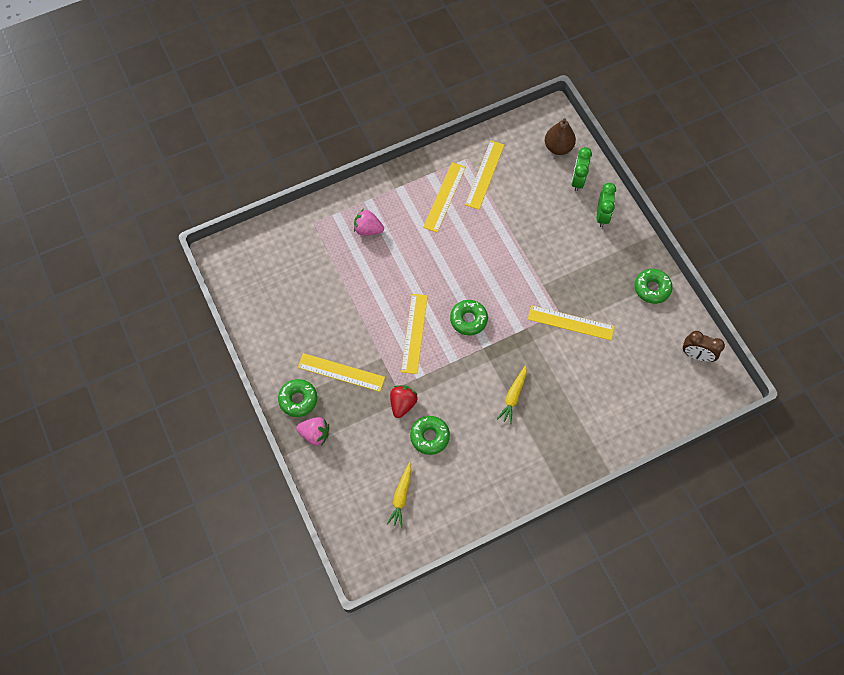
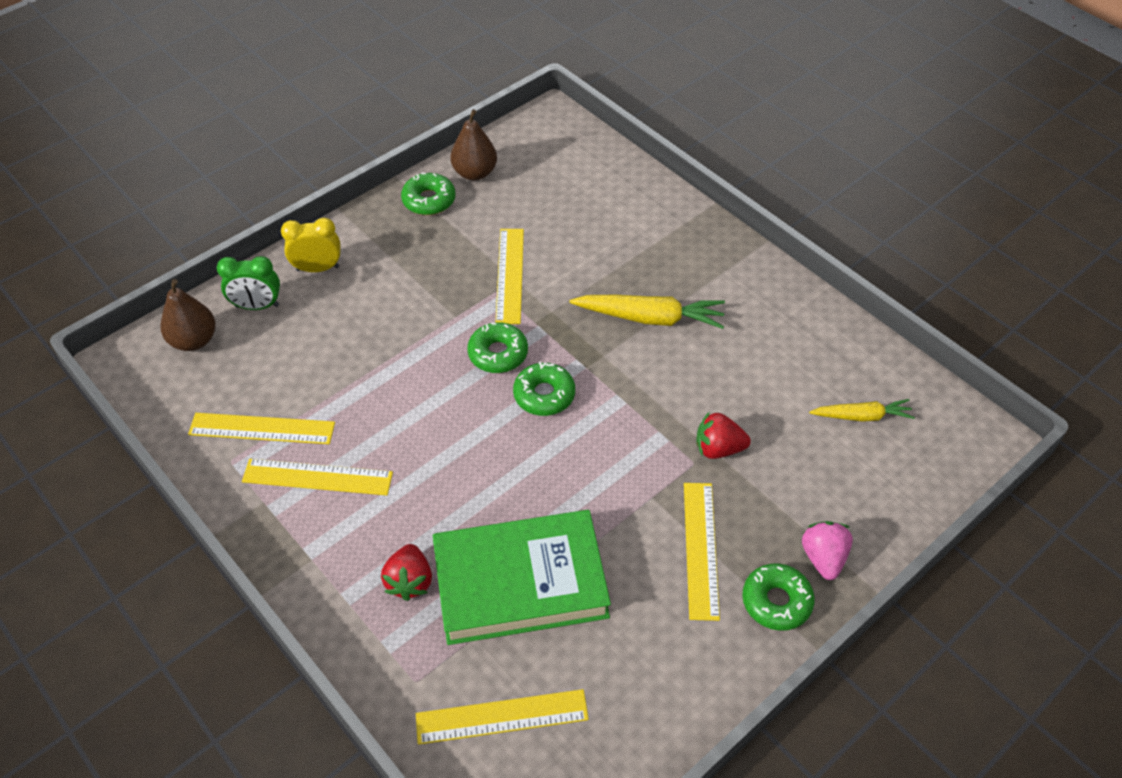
camera: 105 degrees left, 15 degrees down
pink strawberry [354,209,384,235] -> red strawberry [381,544,432,601]
yellow ruler [401,294,428,374] -> yellow ruler moved to [416,689,589,745]
green donut [410,416,450,455] -> green donut moved to [467,322,528,373]
yellow carrot [497,366,527,424] -> yellow carrot [569,295,725,329], size x1.61
green clock [597,183,616,227] -> yellow clock [281,218,341,272]
brown clock [683,331,725,362] -> none
none -> green book [433,510,611,645]
none -> brown pear [450,109,497,180]

